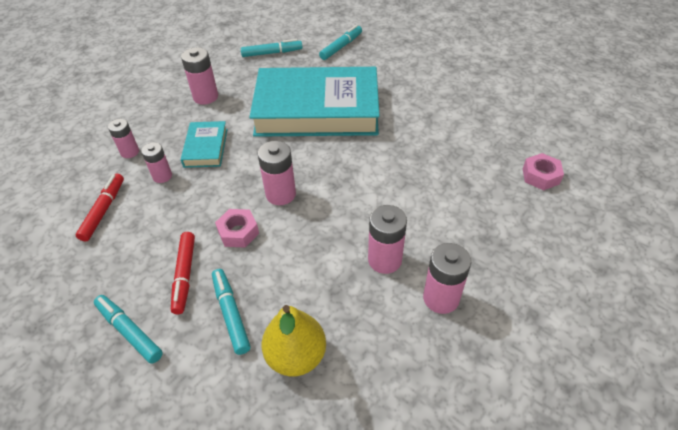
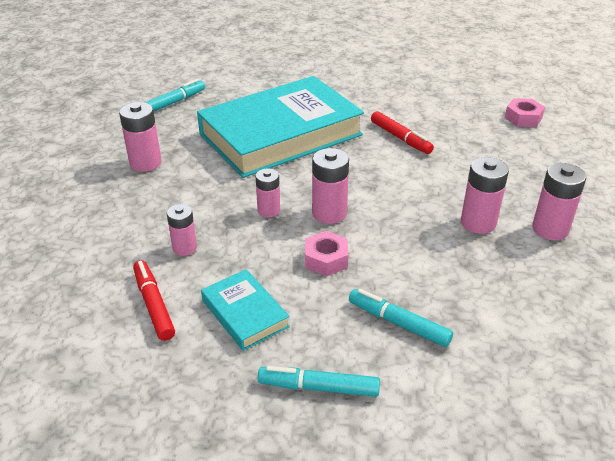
camera: 35 degrees left, 10 degrees down
pink battery [108,119,139,158] -> pink battery moved to [256,168,280,218]
red marker [171,232,195,314] -> red marker moved to [371,111,434,154]
turquoise book [181,121,228,168] -> turquoise book moved to [201,269,290,351]
yellow pear [262,305,326,376] -> none
turquoise marker [319,25,362,60] -> none

